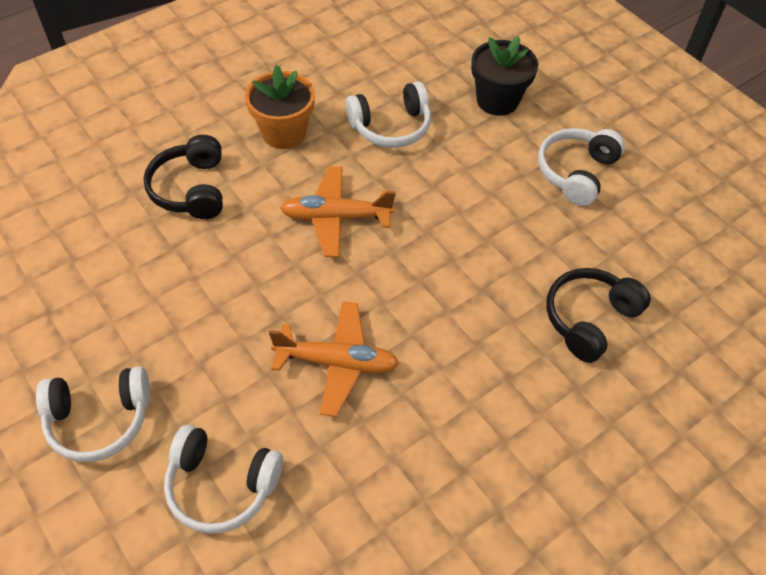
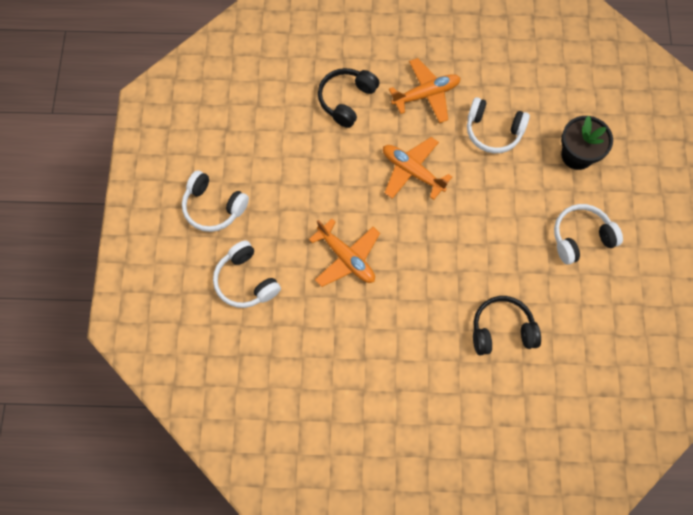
camera: 40 degrees right, 15 degrees up
orange flower pot [245,65,315,149] -> orange plane [389,58,461,123]

